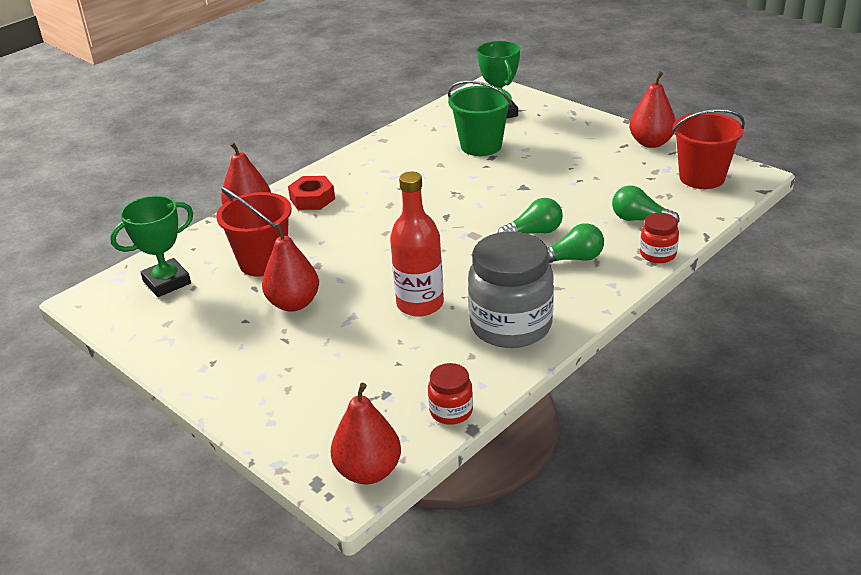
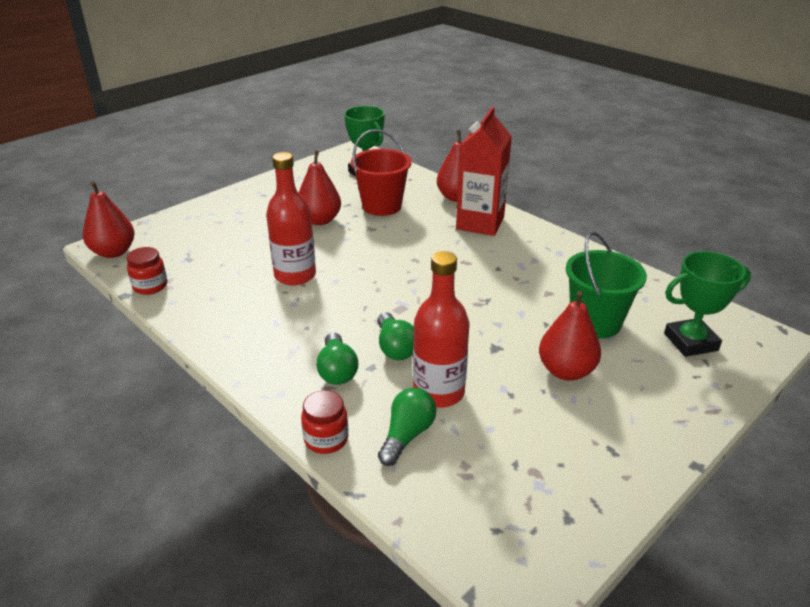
camera: 90 degrees right, 0 degrees up
red nut [288,176,335,210] -> red carton [456,106,512,236]
grey jar [468,231,554,348] -> none
red pear [629,72,676,148] -> red pear moved to [539,291,601,381]
red bucket [672,109,745,189] -> none
none -> red bottle [413,251,470,408]

